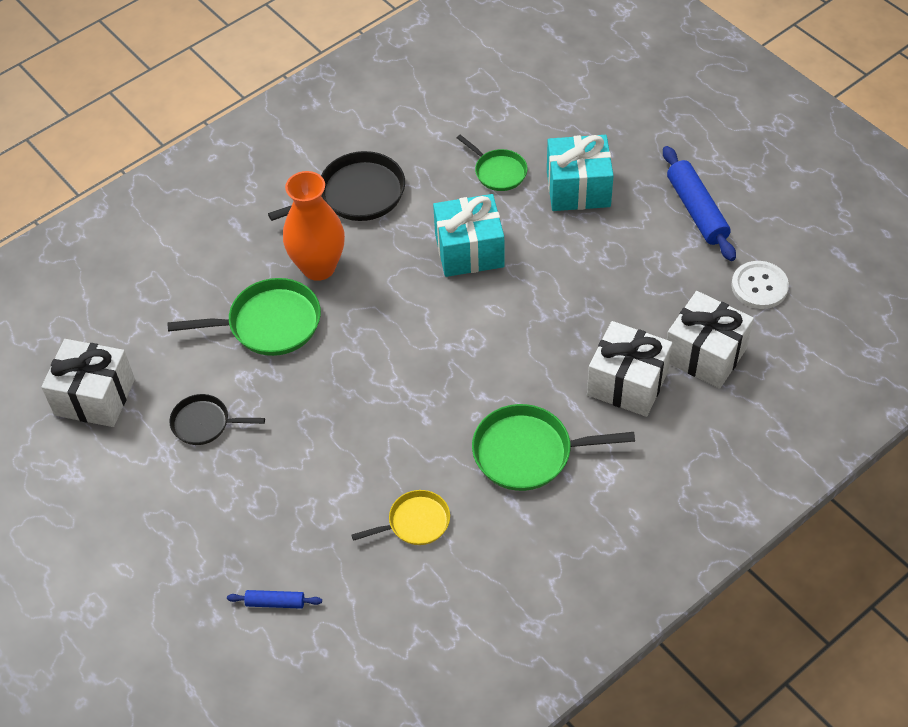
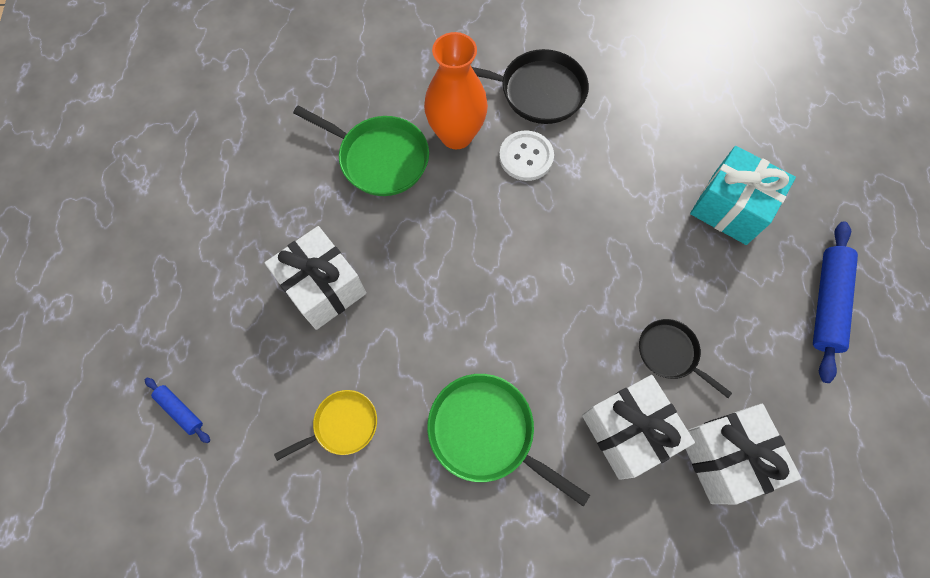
camera: 35 degrees right, 15 degrees up
white gift [41,339,135,427] -> white gift moved to [265,226,366,330]
black pan [169,394,265,445] -> black pan moved to [639,319,732,398]
yellow pan [351,490,450,545] -> yellow pan turned 45 degrees counterclockwise [274,390,377,461]
turquoise gift [433,194,504,277] -> none
green pan [457,135,528,191] -> none
white button [731,261,789,309] -> white button moved to [499,130,554,181]

